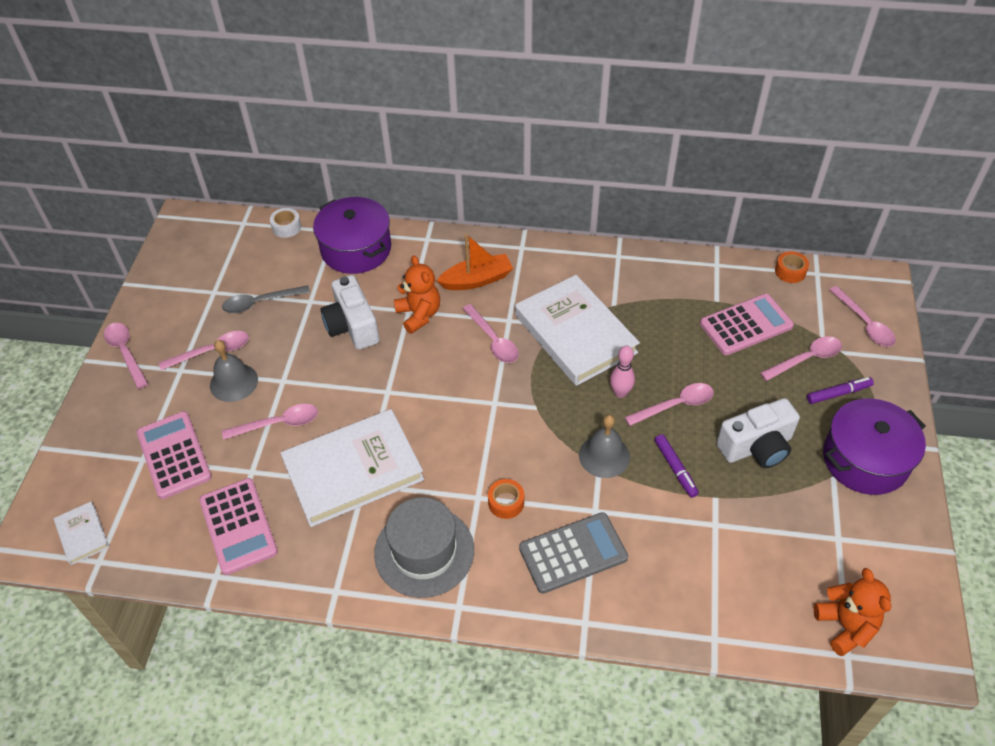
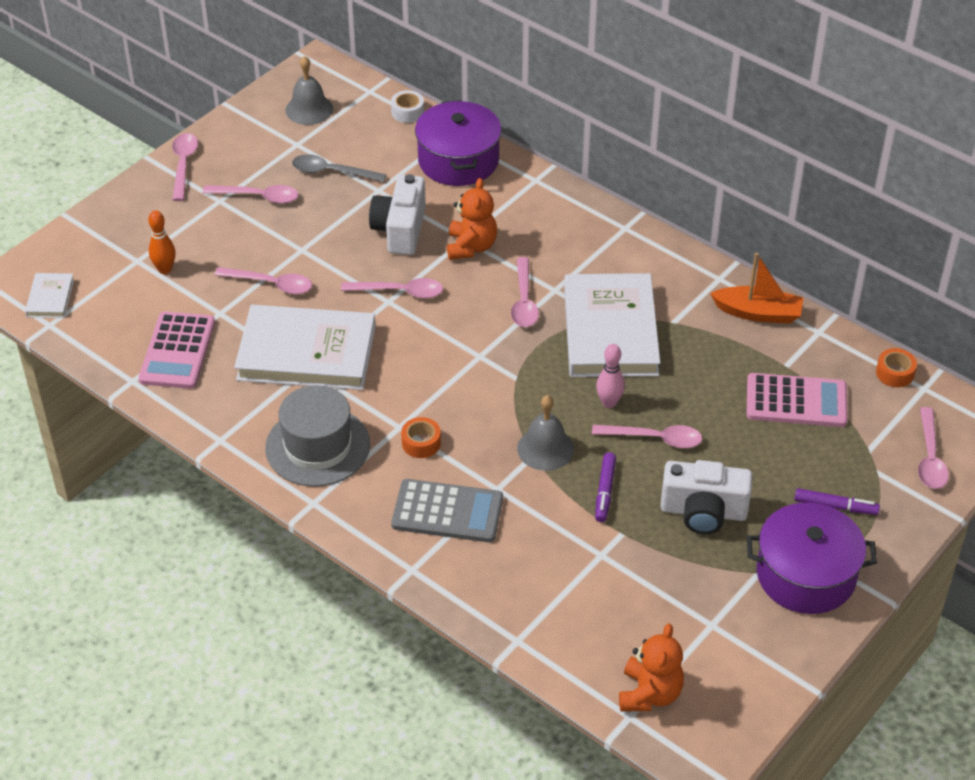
camera: 30 degrees right, 5 degrees down
pink calculator [137,411,212,499] -> orange bowling pin [148,210,176,274]
grey bell [210,340,258,402] -> grey bell moved to [285,56,333,125]
orange boat [437,234,513,290] -> orange boat moved to [710,253,803,324]
pink spoon [760,336,842,381] -> pink spoon moved to [341,278,443,298]

